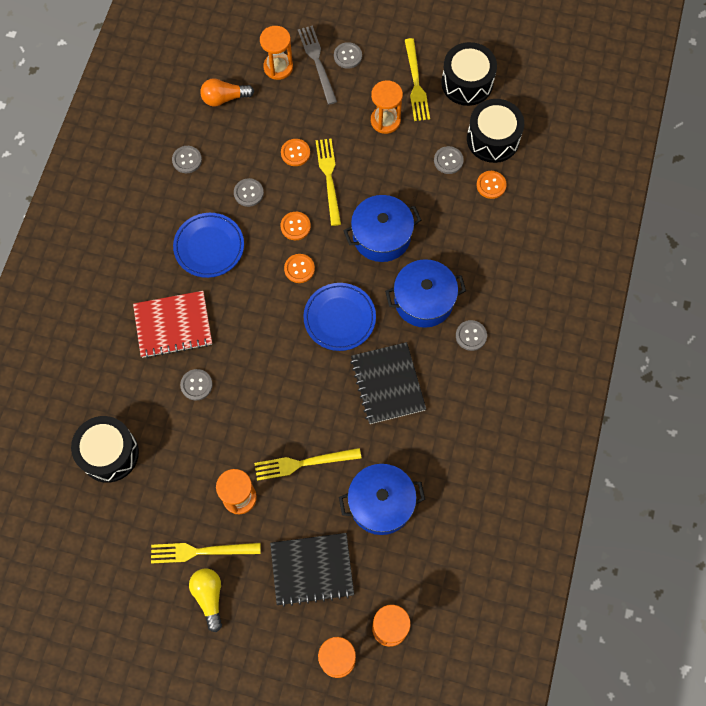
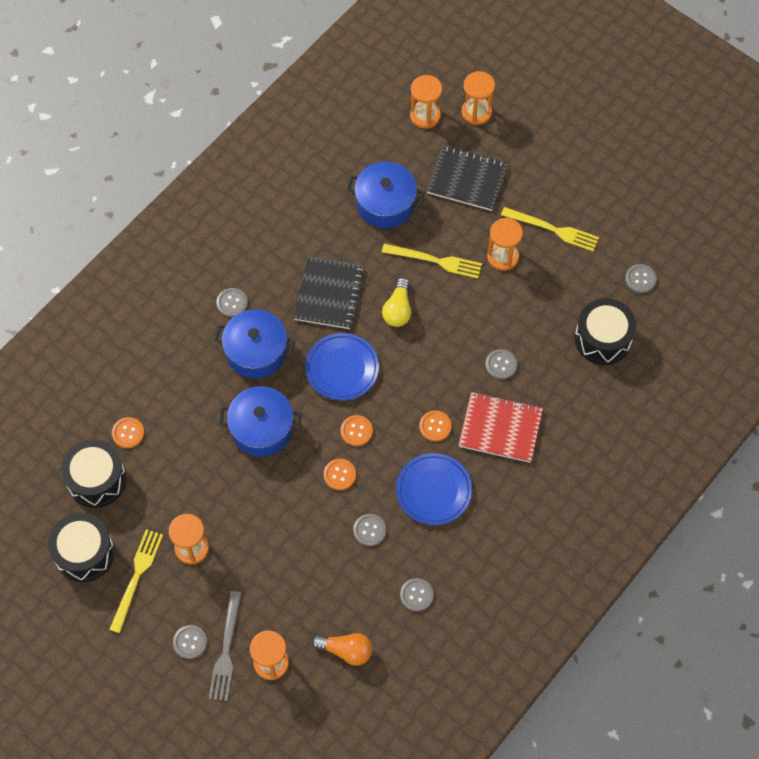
camera: 155 degrees left, 5 degrees down
yellow light bulb [189,568,222,632] -> yellow light bulb moved to [382,278,411,327]
orange button [281,139,310,166] -> orange button moved to [419,410,452,442]
yellow fork [315,139,341,226] -> none
grey button [434,146,464,174] -> grey button moved to [625,264,657,293]

